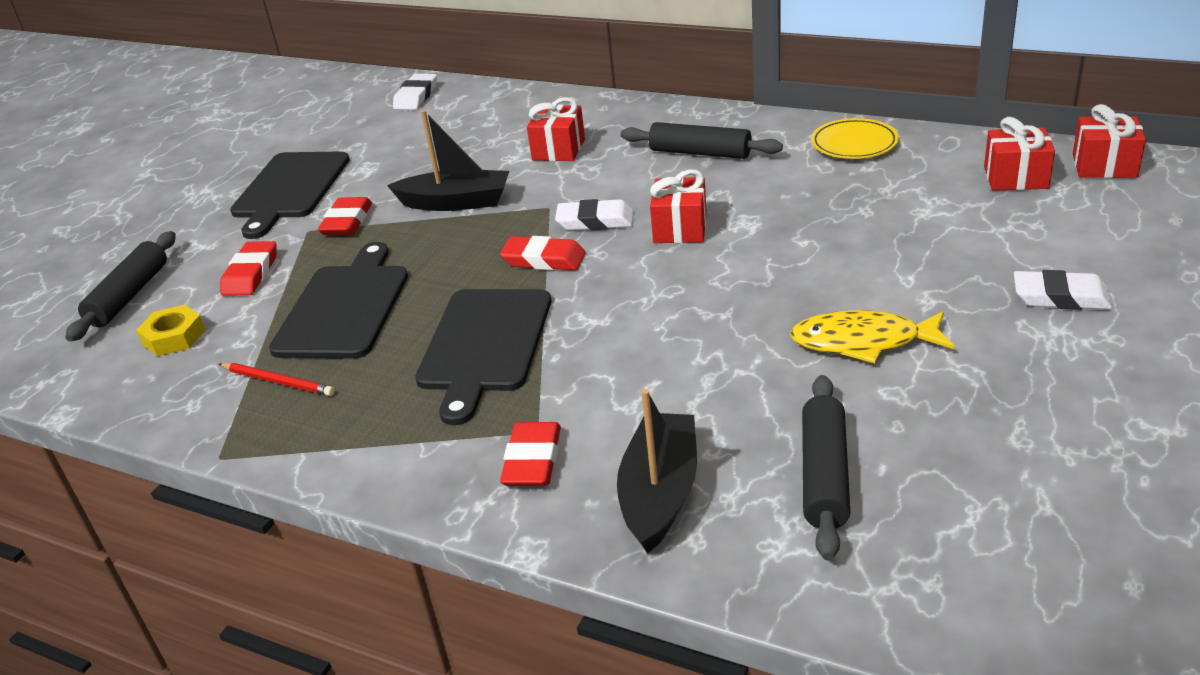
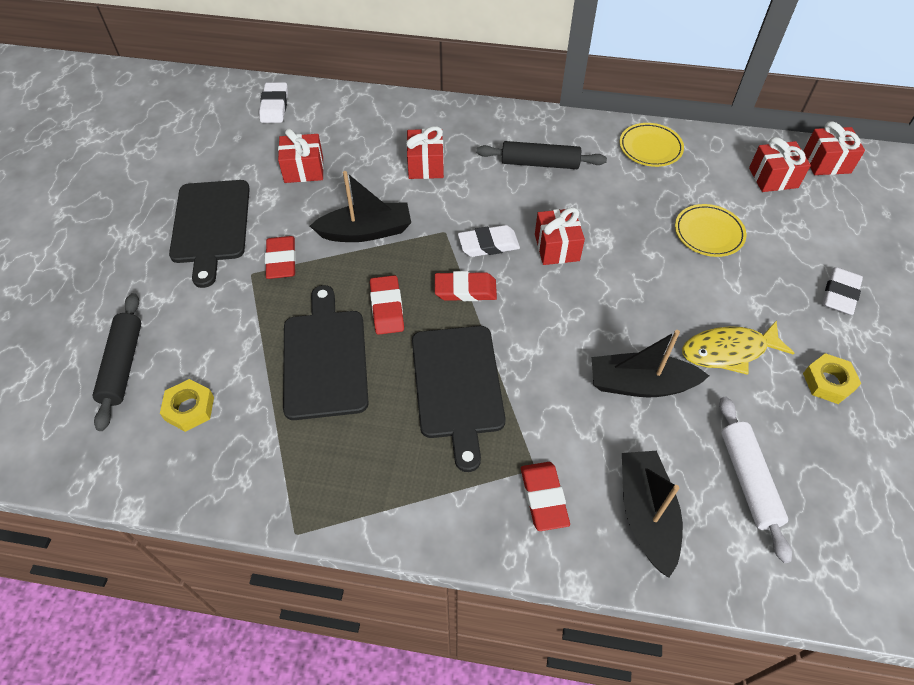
camera: 20 degrees left, 20 degrees up
red pencil [219,363,335,396] -> none
red eraser [220,241,276,296] -> red eraser moved to [370,275,404,335]
black rolling pin [802,375,850,560] -> white rolling pin [719,397,792,563]
white eraser [1014,270,1112,310] -> white eraser turned 60 degrees counterclockwise [822,267,863,315]
none -> red gift [278,129,324,183]
none -> black boat [592,330,709,397]
none -> yellow plate [675,204,746,257]
none -> yellow nut [803,353,861,404]

